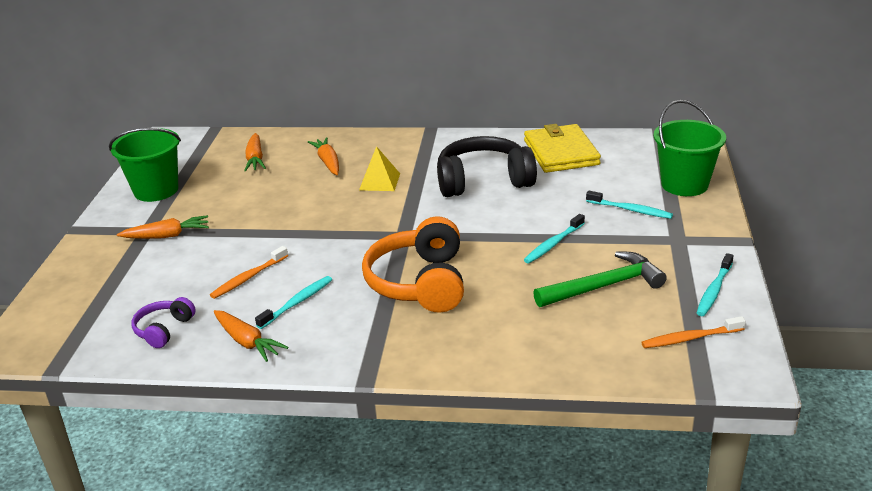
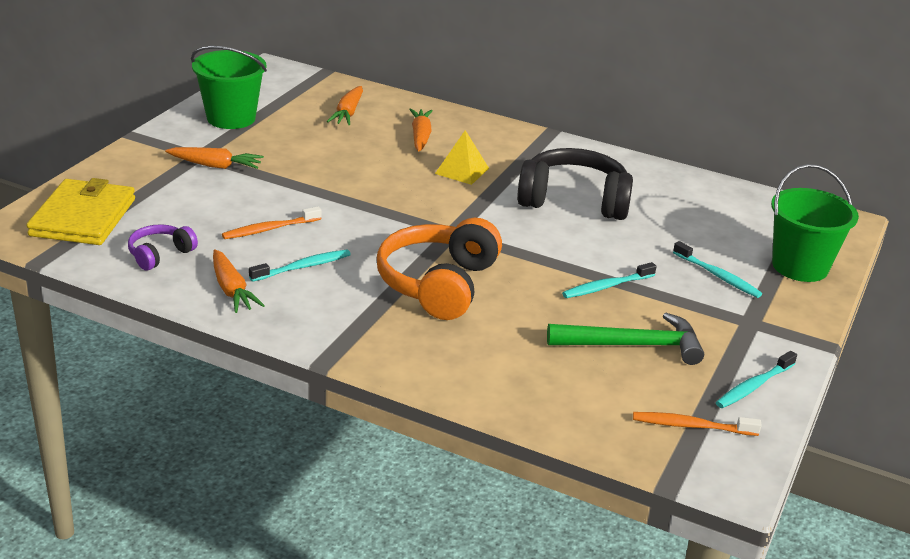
camera: 15 degrees right, 0 degrees up
yellow wallet [524,124,601,173] -> yellow wallet moved to [26,178,135,245]

